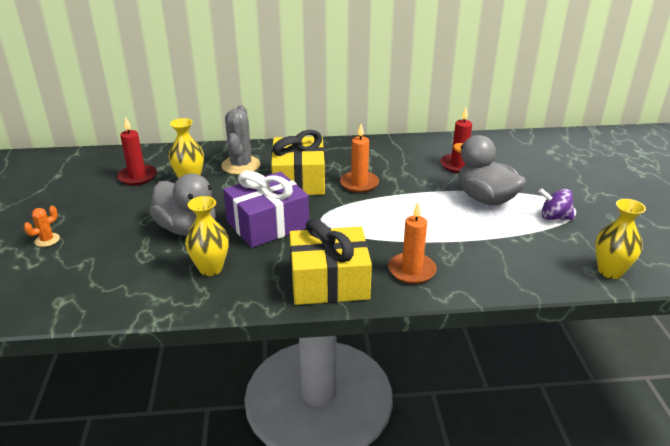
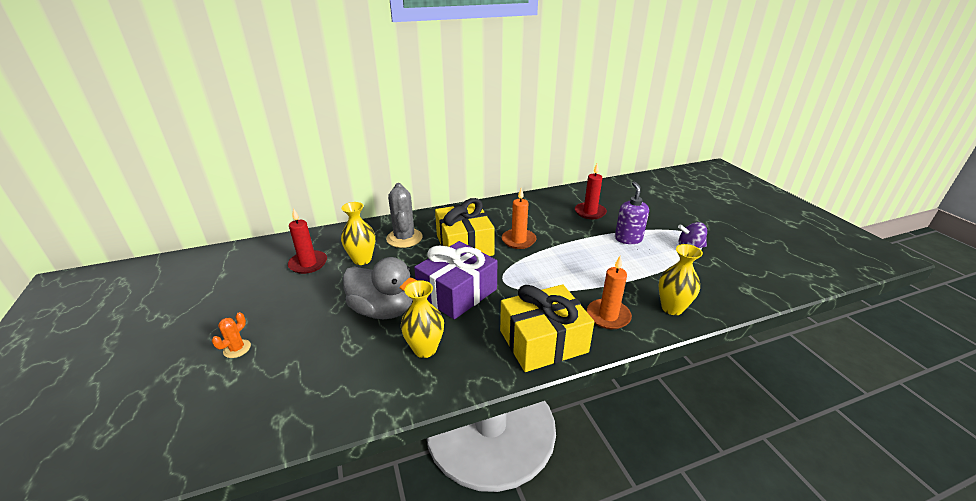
camera: 15 degrees left, 0 degrees up
grey duck [453,135,526,205] -> purple soap dispenser [615,181,649,244]
yellow vase [595,199,646,279] -> yellow vase moved to [659,244,703,315]

